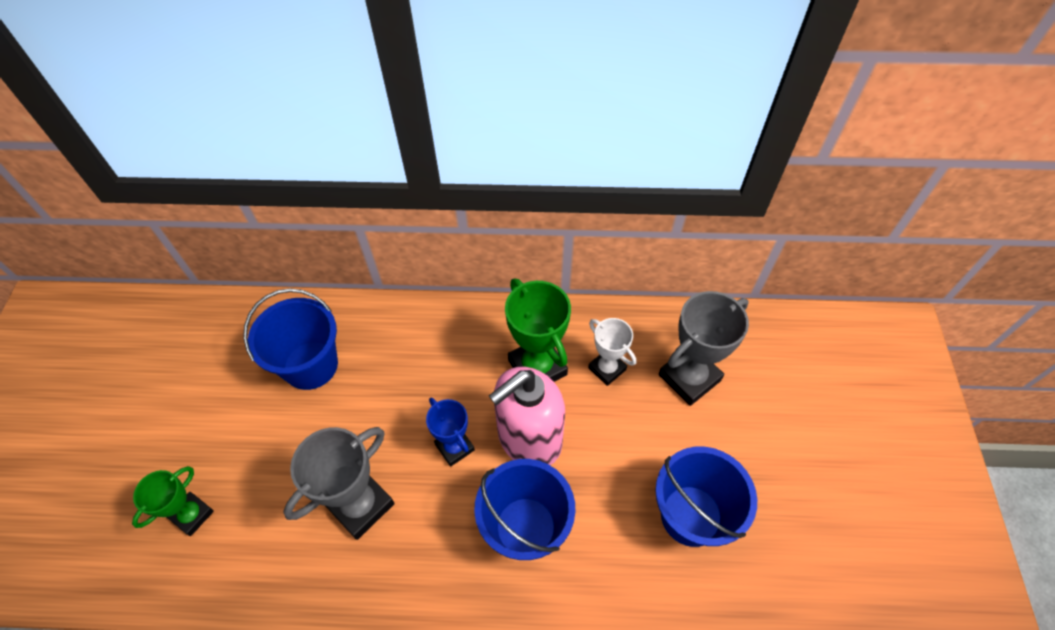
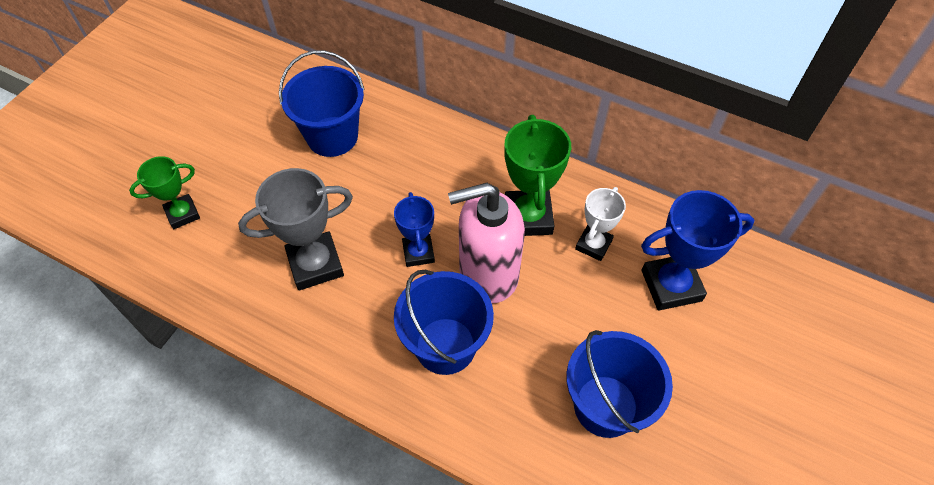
camera: 25 degrees right, 0 degrees up
white trophy [588,318,636,386] -> white trophy turned 45 degrees clockwise [575,187,626,261]
grey trophy [659,291,749,406] -> blue trophy [641,190,754,311]

